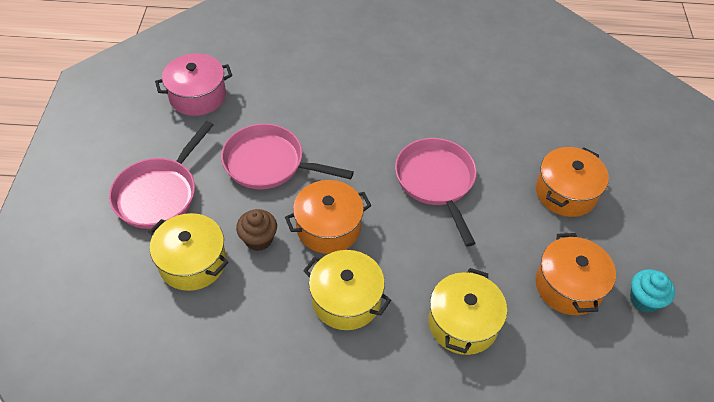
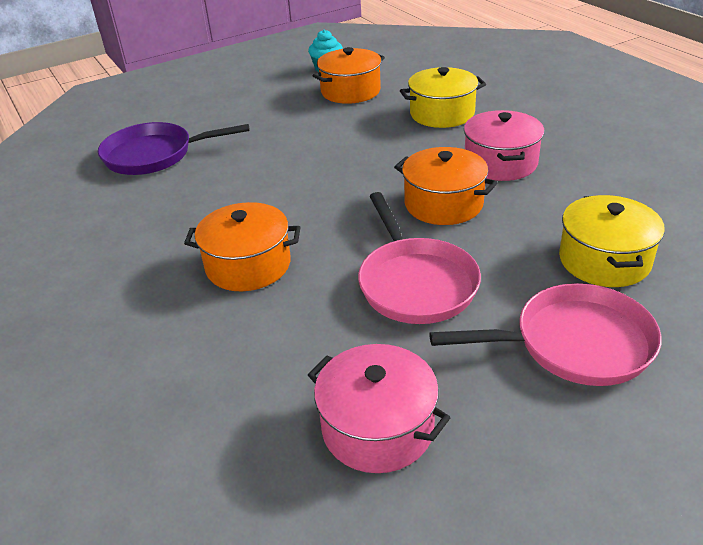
camera: 120 degrees left, 15 degrees down
brown cupcake [236,209,277,251] -> none
yellow pot [303,250,391,330] -> pink pot [464,110,544,181]
pink pan [395,138,477,247] -> none
orange pot [536,147,609,217] -> orange pot moved to [184,202,301,291]
none -> purple pan [98,122,250,175]

